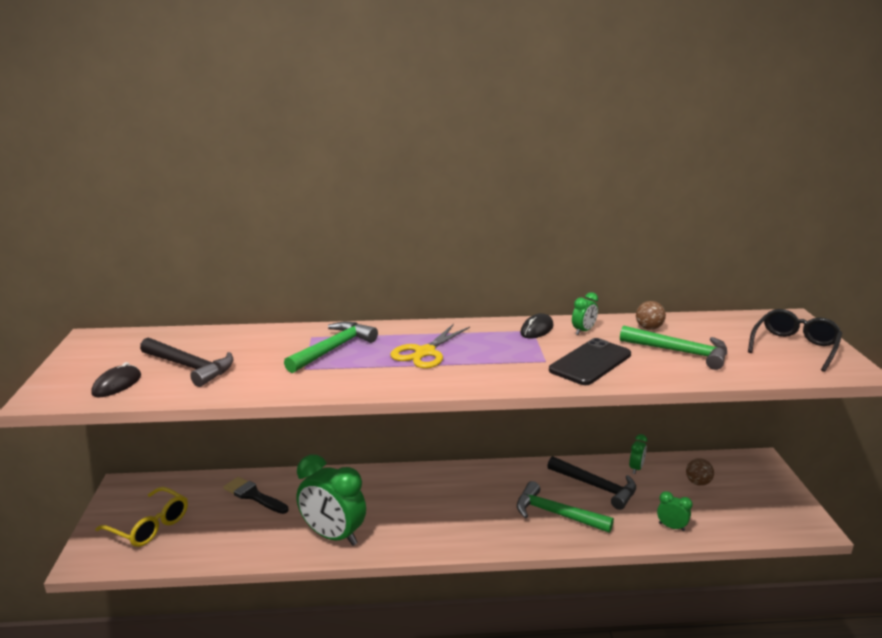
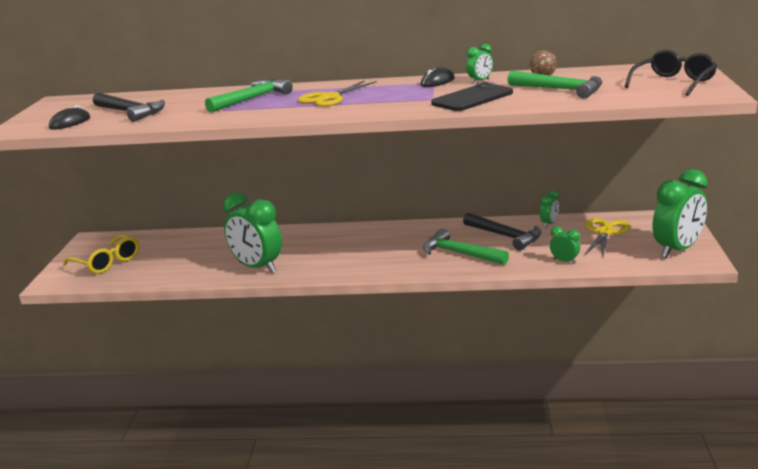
camera: 10 degrees right, 0 degrees up
black brush [223,477,289,514] -> none
brown ball [686,458,714,486] -> yellow scissors [585,218,631,256]
none -> green clock [652,169,708,258]

